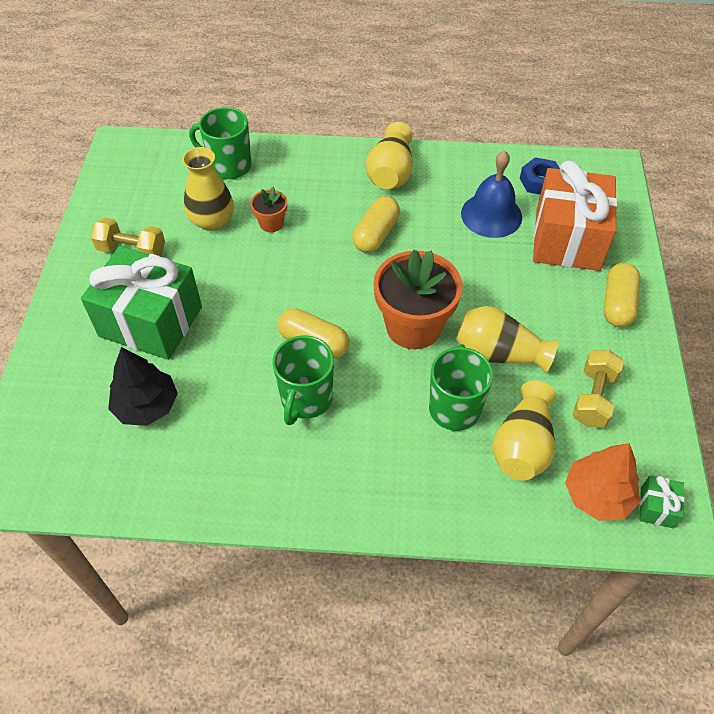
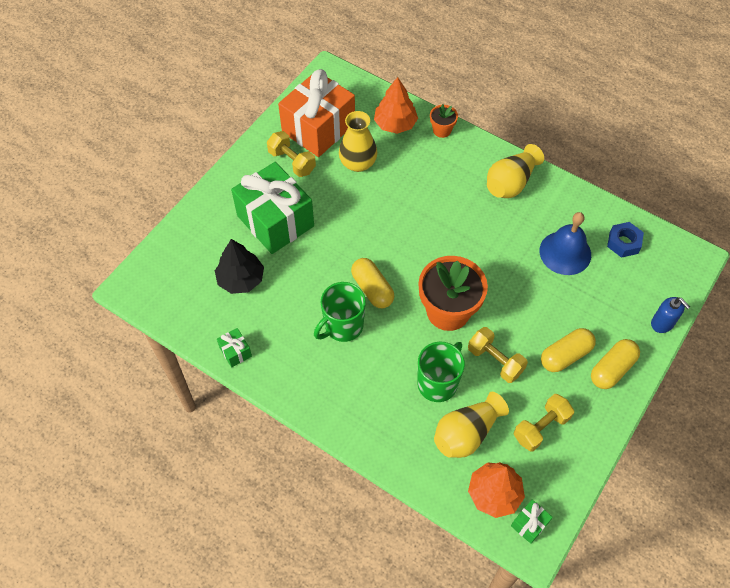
camera: 30 degrees right, 5 degrees up
green mug [189,107,251,179] -> orange tree [374,77,418,134]
orange flower pot [250,187,287,232] -> orange flower pot moved to [430,104,458,138]
yellow capsule [353,196,400,253] -> yellow capsule moved to [541,328,596,372]
yellow vase [456,306,558,373] -> yellow dumbbell [468,327,528,383]
orange gift [533,160,617,271] -> orange gift moved to [278,69,355,157]
none -> green gift [217,328,252,367]
none -> blue soap dispenser [651,297,690,333]

